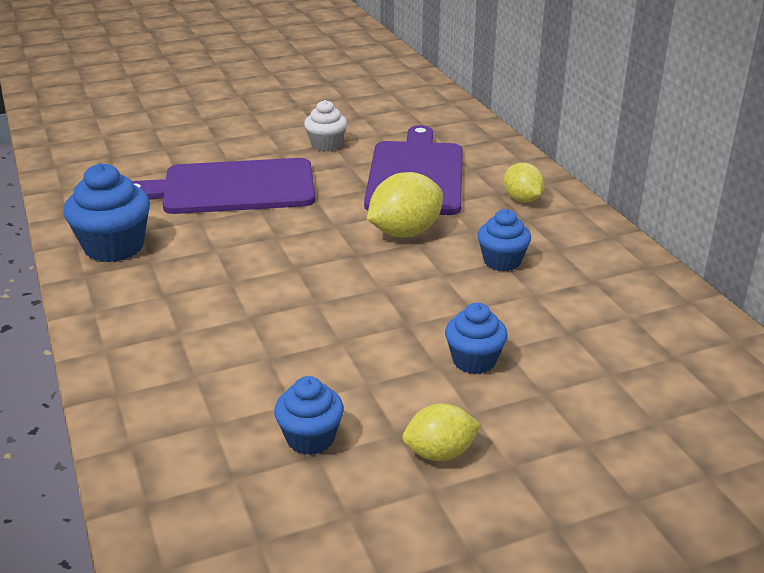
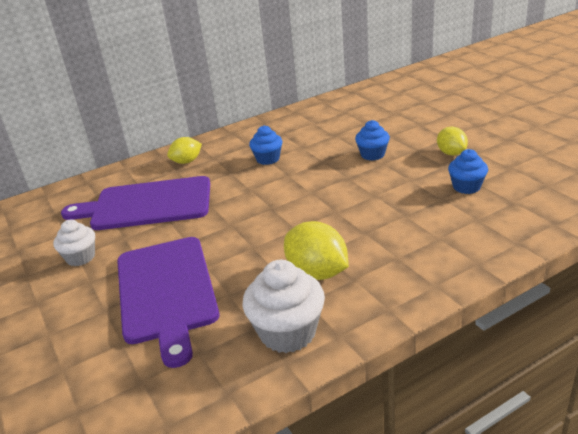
camera: 95 degrees left, 0 degrees up
blue cupcake [63,163,150,262] -> white cupcake [243,260,325,353]
yellow lemon [367,172,443,237] -> yellow lemon moved to [284,221,349,280]

